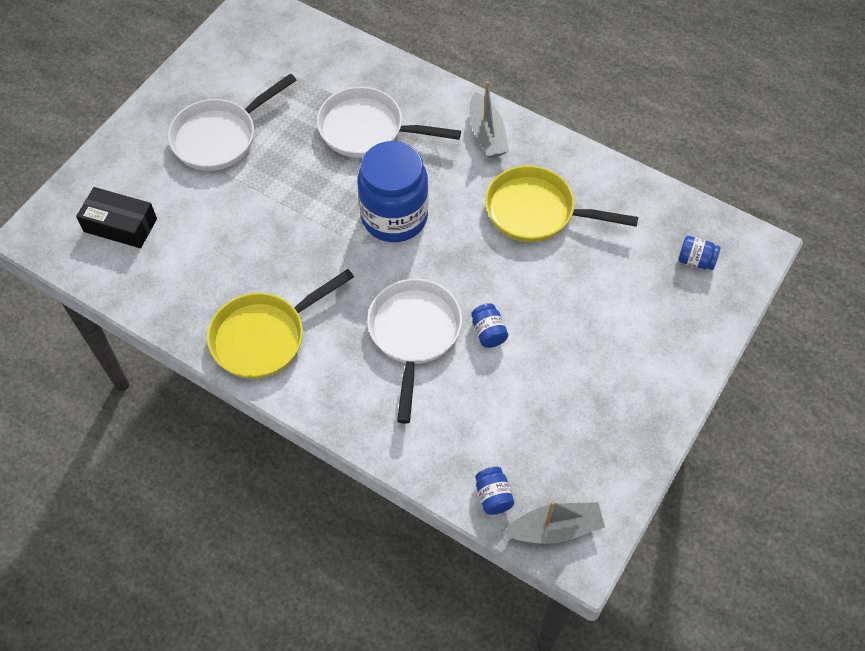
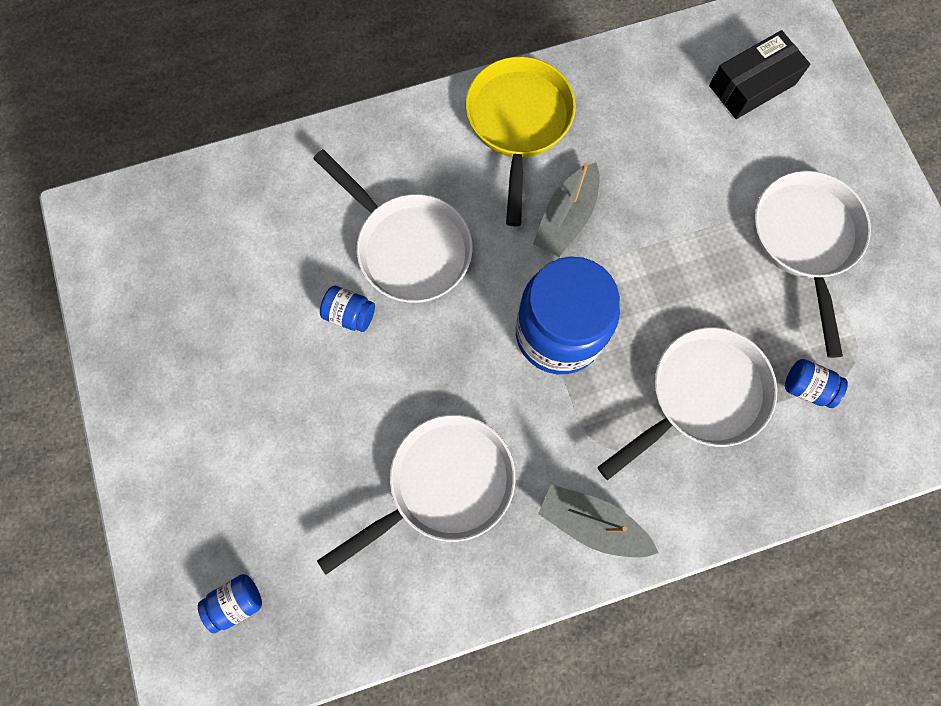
camera: 130 degrees right, 15 degrees up
blue jar [475,467,514,515] -> blue jar moved to [785,359,848,408]
yellow pan [485,166,638,242] -> white pan [317,415,516,575]
grey boat [504,501,605,544] -> grey boat moved to [533,162,600,257]

